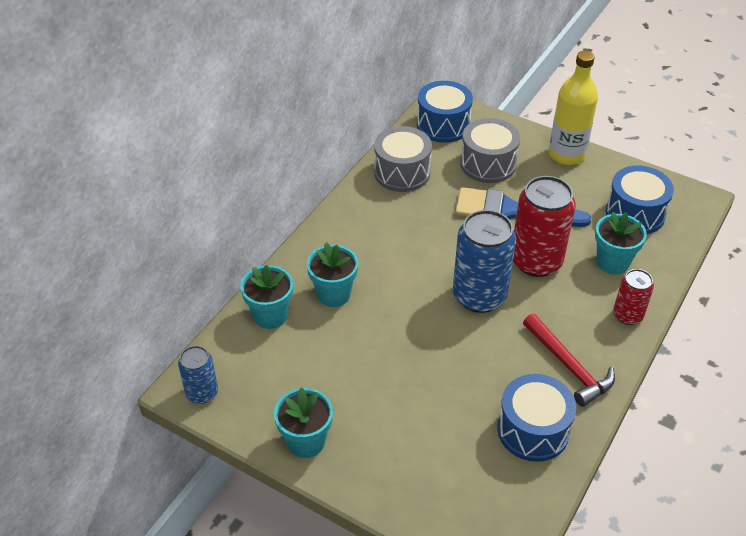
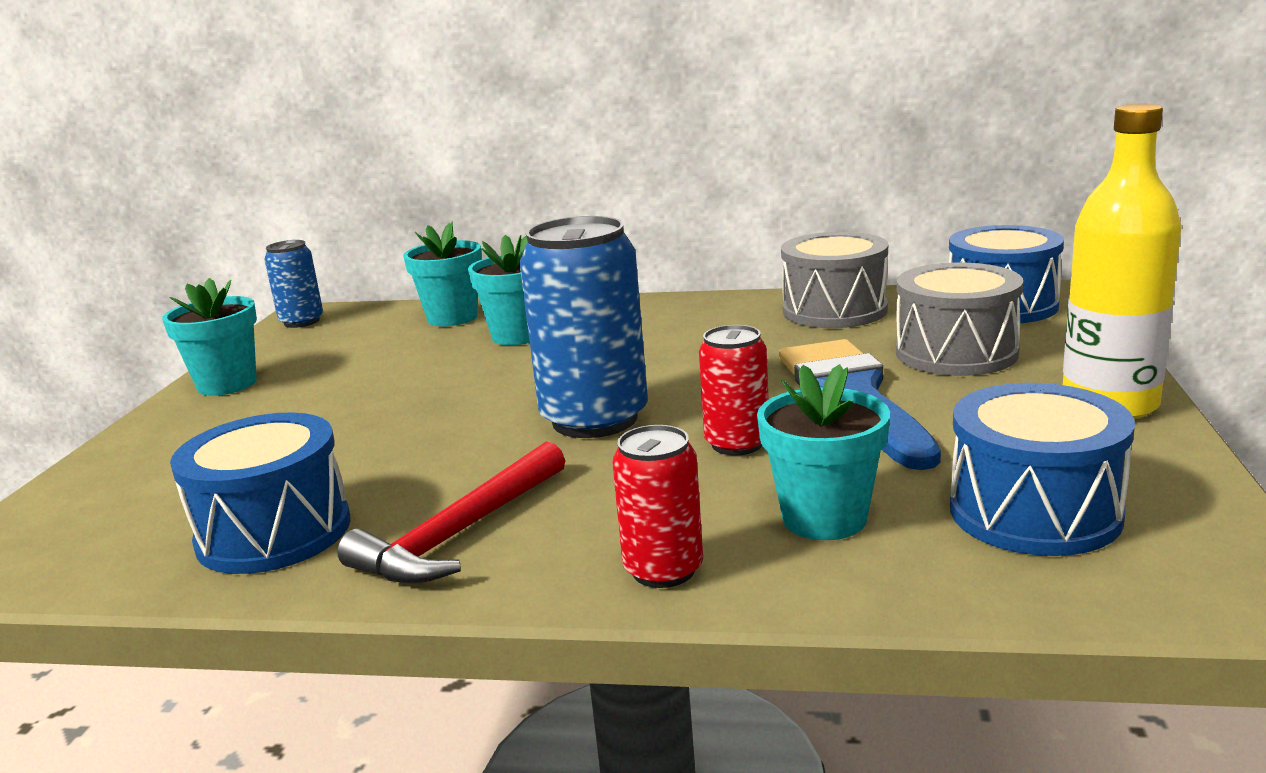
camera: 70 degrees right, 25 degrees down
red can [513,176,576,277] -> red can [699,325,769,456], size x0.55

